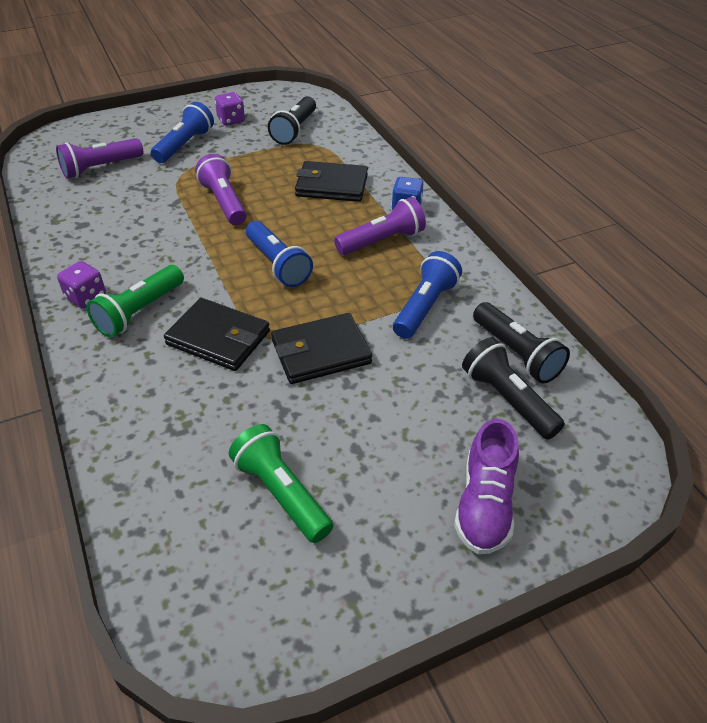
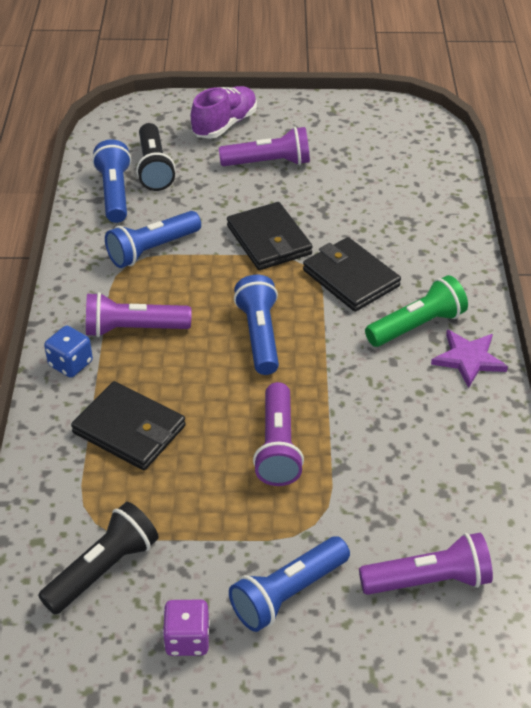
camera: 155 degrees left, 0 degrees up
purple dice [57,261,106,308] -> purple star [431,330,508,388]
green flashlight [229,424,333,543] -> none
black wallet [271,313,372,384] -> black wallet turned 60 degrees clockwise [227,202,313,270]
black flashlight [473,302,570,384] -> blue flashlight [92,140,131,223]
none -> purple flashlight [219,127,310,166]

